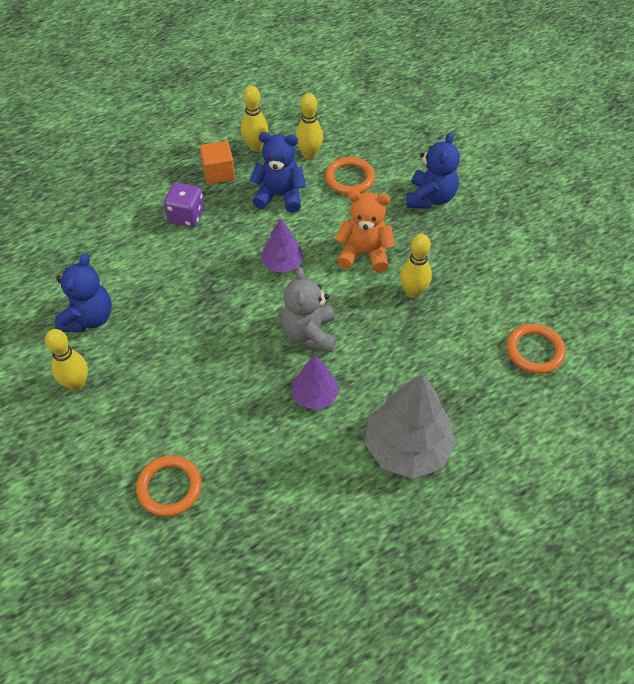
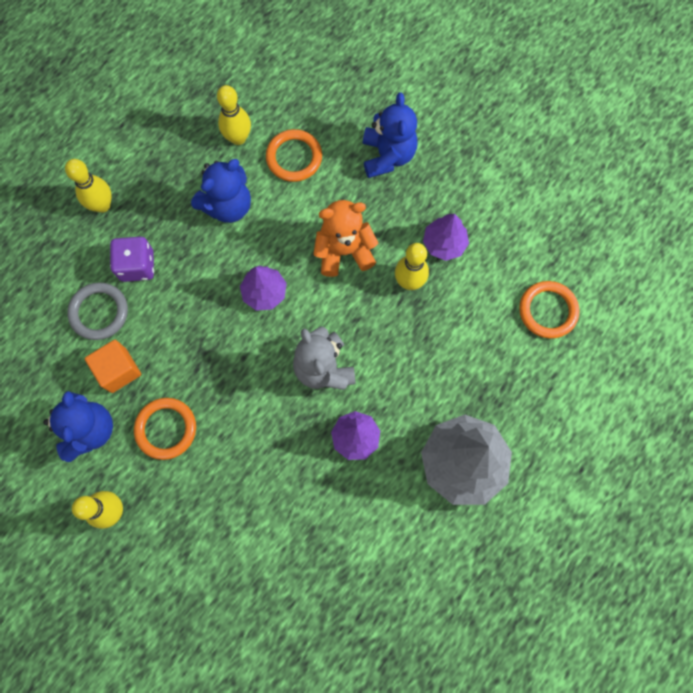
camera: 20 degrees left, 20 degrees up
orange ring [136,455,202,517] -> orange ring moved to [134,398,196,460]
orange cube [200,141,235,185] -> orange cube moved to [85,340,141,393]
yellow bowling pin [241,86,268,151] -> yellow bowling pin moved to [65,159,112,213]
blue teddy bear [250,132,306,213] -> blue teddy bear turned 150 degrees clockwise [191,159,251,223]
none -> grey ring [67,282,128,340]
none -> purple tree [423,214,469,261]

